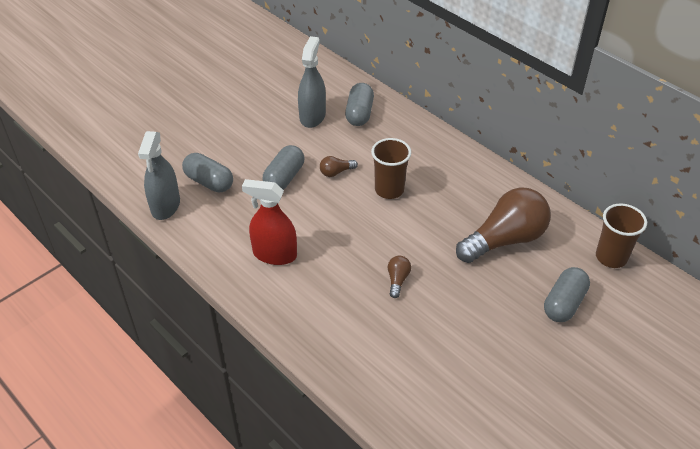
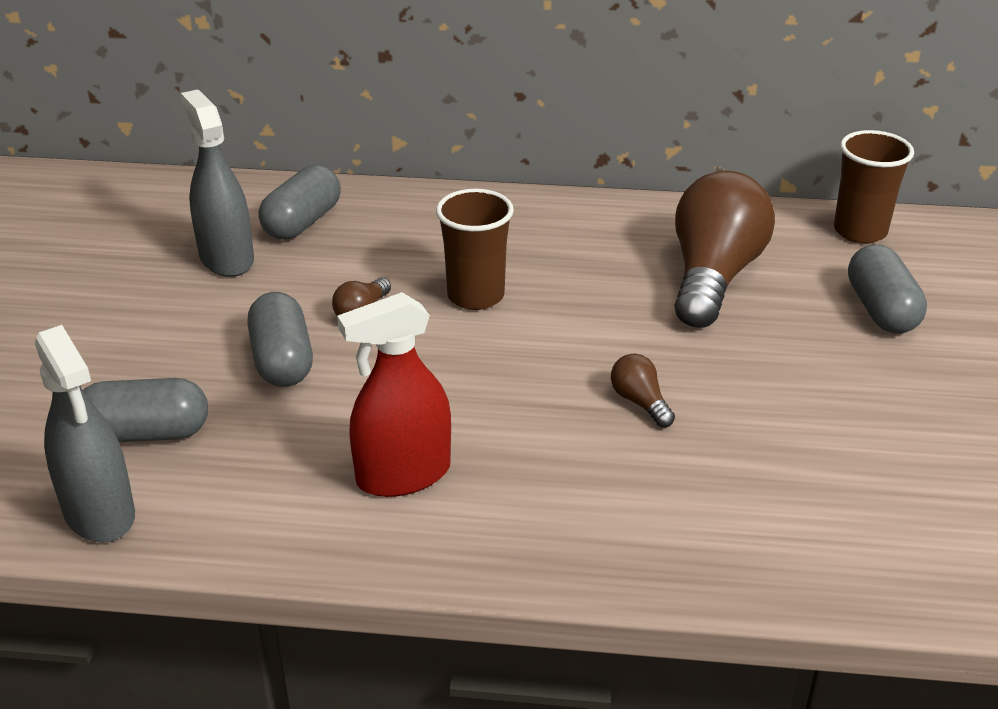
camera: 40 degrees left, 10 degrees down
grey capsule [345,83,374,126] -> grey capsule turned 60 degrees clockwise [258,165,341,240]

